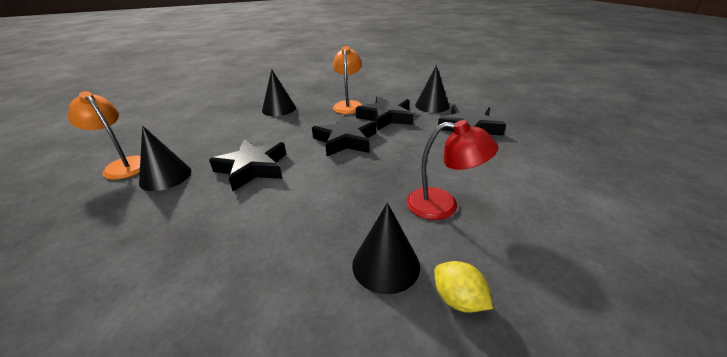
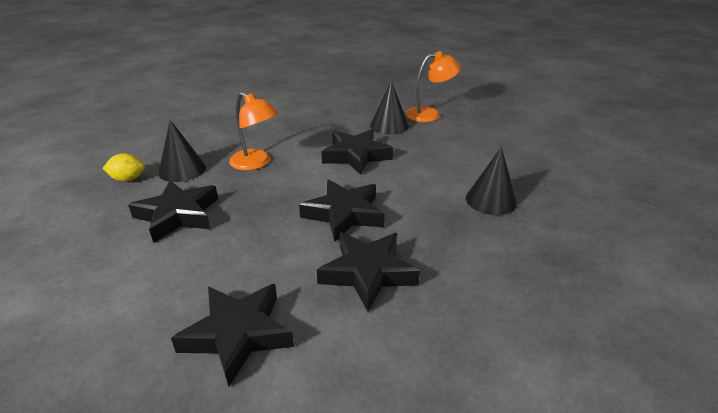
camera: 125 degrees right, 0 degrees up
orange lamp [333,46,362,114] -> orange lamp moved to [229,92,279,170]
red lamp [406,120,498,220] -> black star [128,181,218,243]
black cone [415,65,450,113] -> none

